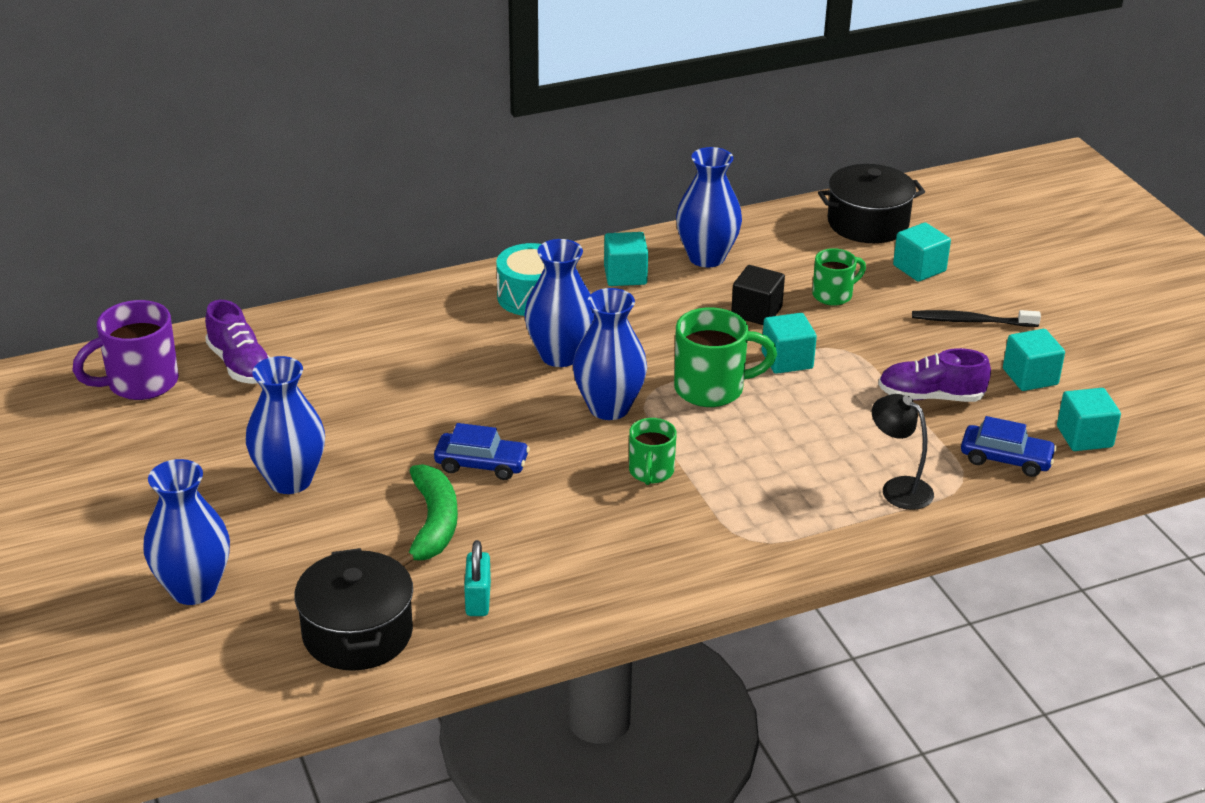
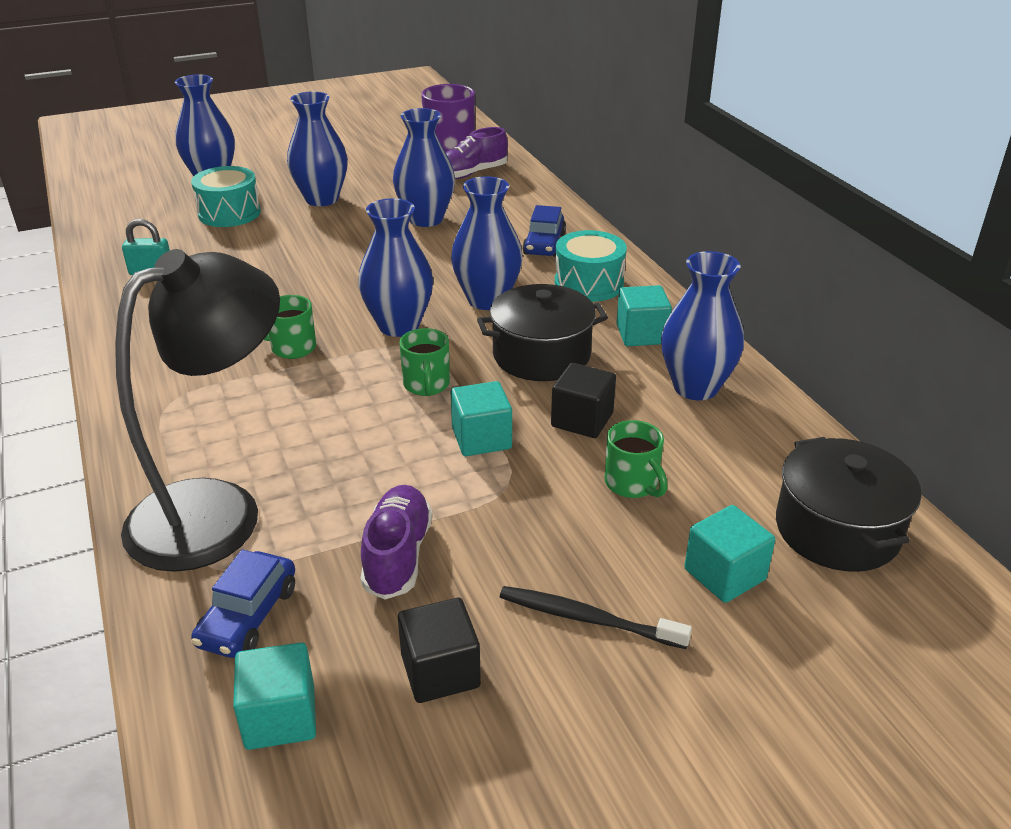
camera: 90 degrees right, 0 degrees up
black pot [294,548,413,671] -> black pot moved to [477,284,608,381]
green banana [397,464,458,566] -> none
blue car [434,423,530,480] -> blue car moved to [523,205,566,257]
green mug [674,307,777,407] -> green mug [399,328,450,396], size x0.62
black lamp [872,394,934,510] -> black lamp [115,249,280,572], size x2.11
black toothbrush [912,310,1041,327] -> black toothbrush turned 75 degrees counterclockwise [500,586,692,649]
turquoise cube [1003,329,1065,391] -> black cube [398,598,481,703]
none -> turquoise drum [191,166,261,227]
none -> blue vase [393,108,455,227]

